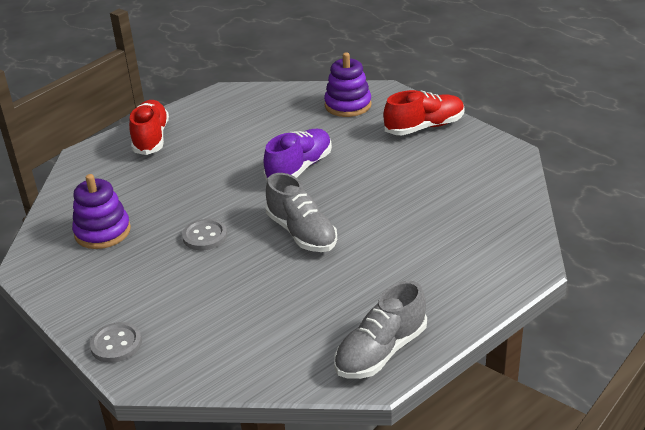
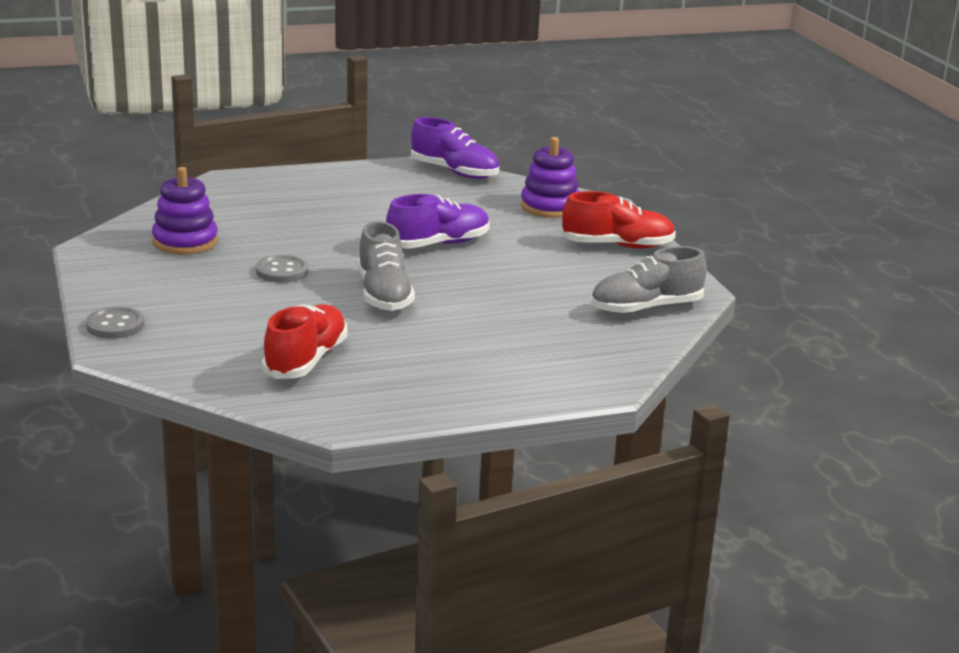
camera: 20 degrees right, 10 degrees down
red shoe [129,100,169,155] -> red shoe moved to [262,304,347,379]
grey shoe [334,281,427,379] -> grey shoe moved to [591,246,707,314]
none -> purple shoe [411,117,499,179]

